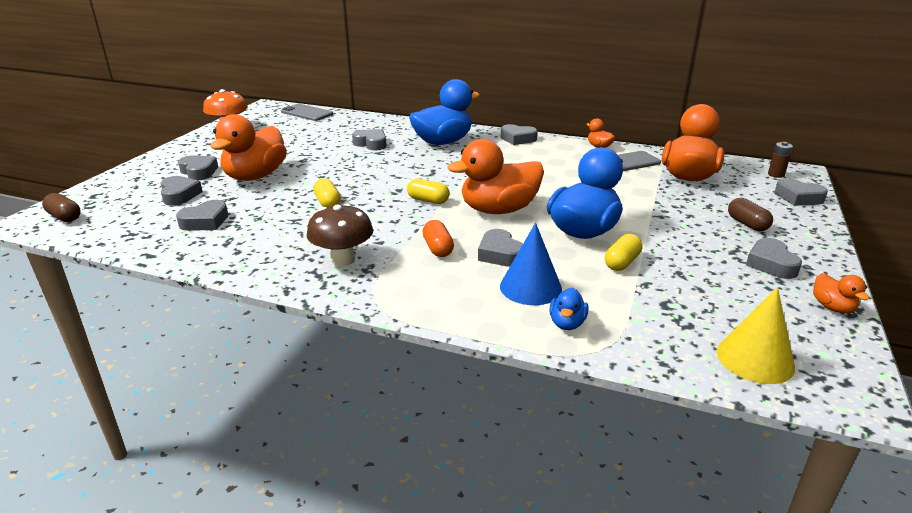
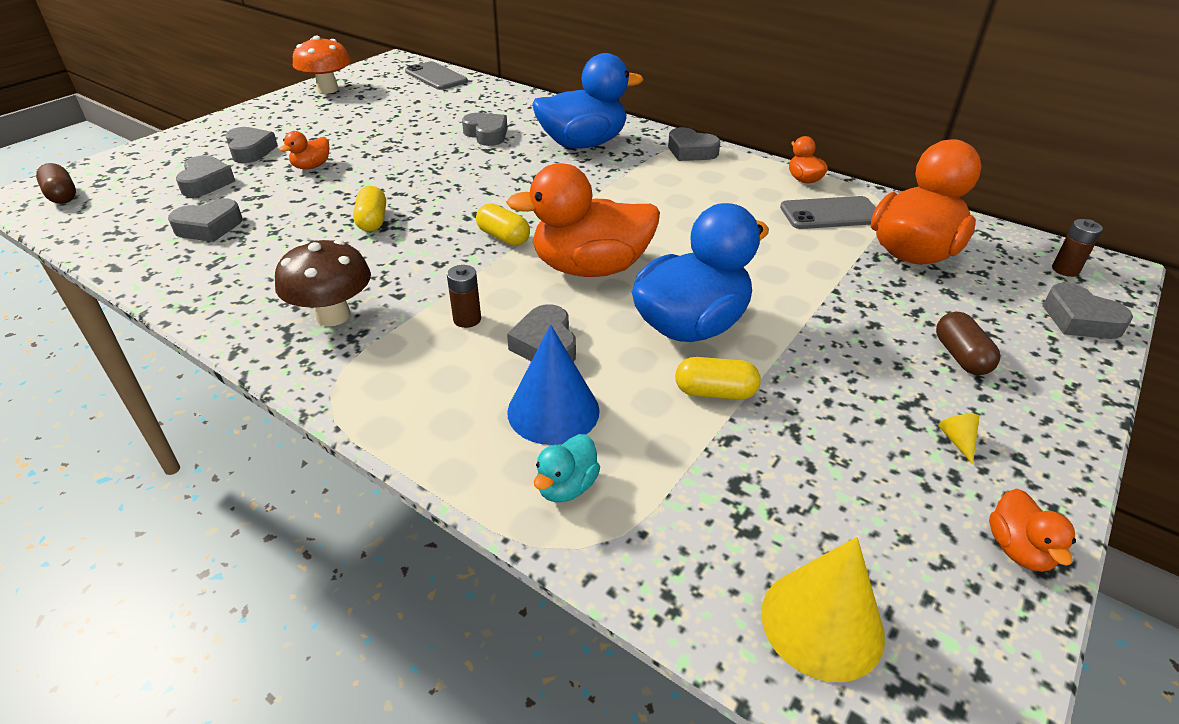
camera: 15 degrees right, 10 degrees up
orange duck [210,114,287,181] -> orange duck [279,131,329,169], size x0.44
orange capsule [422,220,454,257] -> brown battery [447,265,481,328]
blue duck [549,288,588,330] -> turquoise duck [534,434,600,502]
yellow capsule [605,234,643,271] -> yellow capsule turned 45 degrees clockwise [675,357,761,400]
grey heart [746,238,802,279] -> yellow cone [938,414,980,464]

